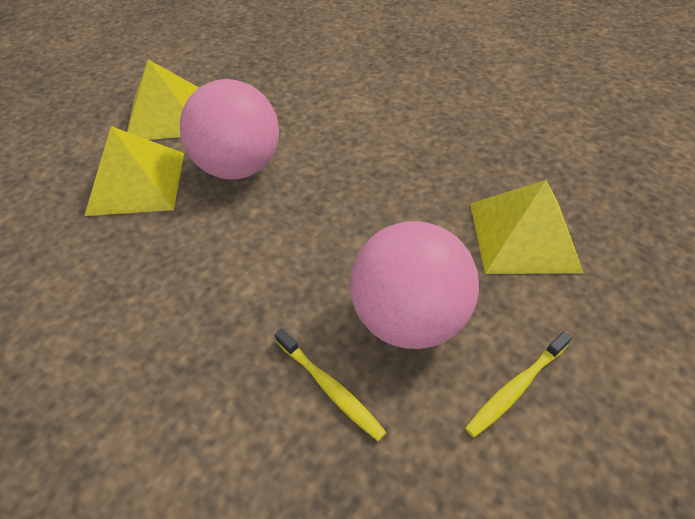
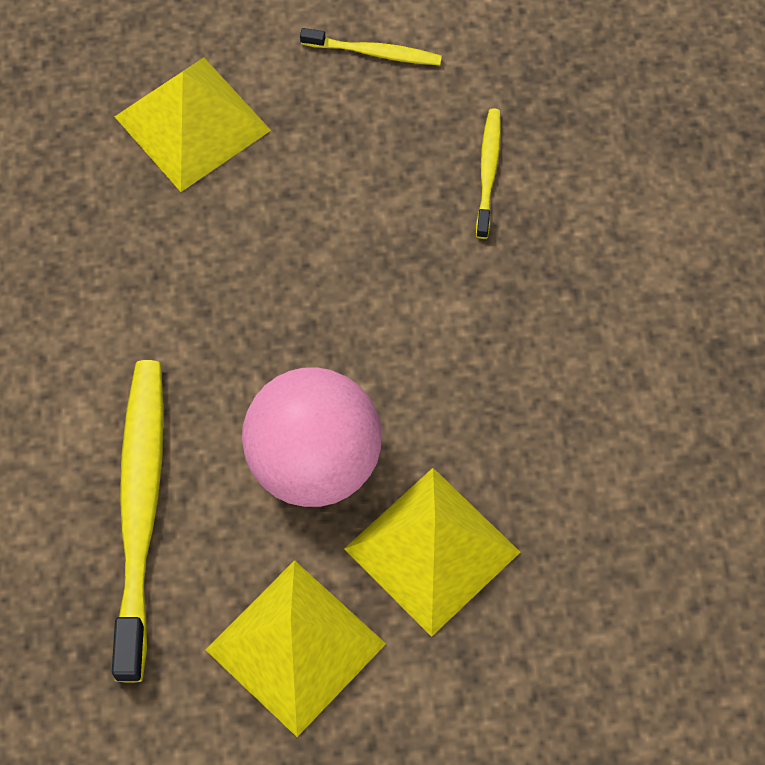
camera: 130 degrees left, 15 degrees up
pink ball [350,221,479,349] -> none
none -> yellow toothbrush [112,360,164,683]

